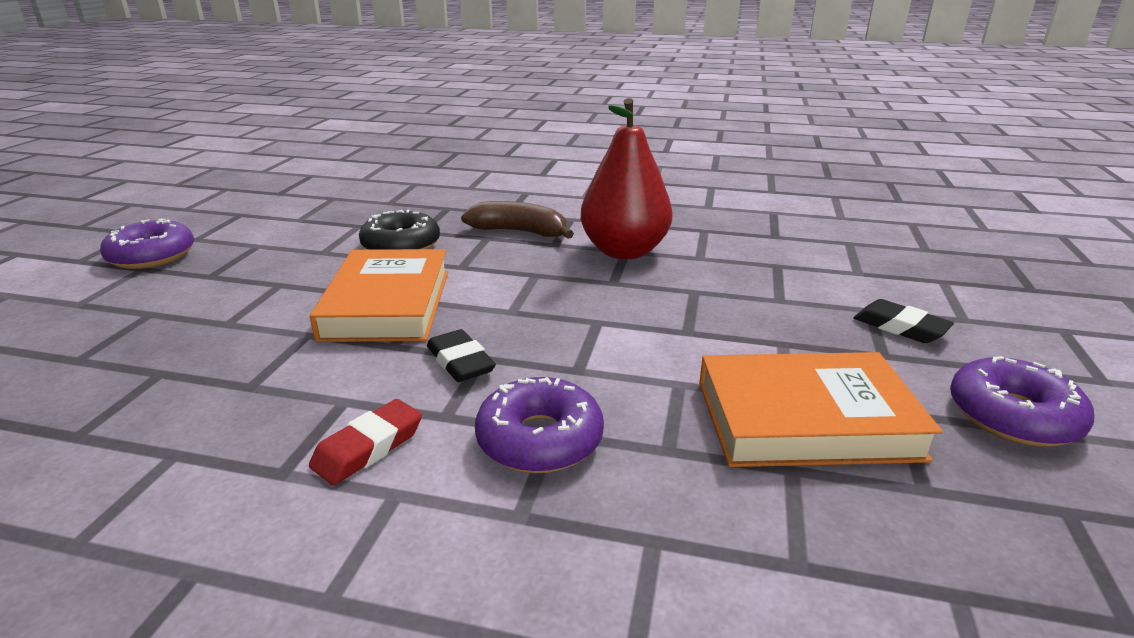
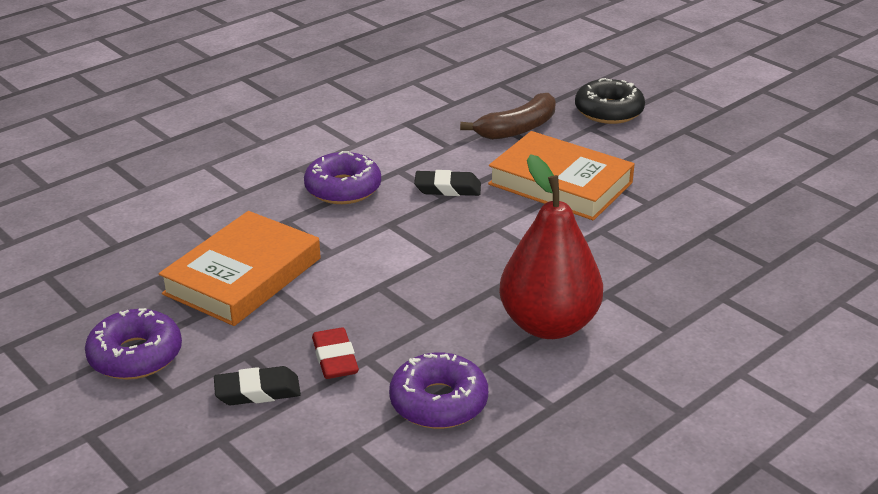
camera: 125 degrees right, 5 degrees up
purple donut [100,219,194,269] -> purple donut moved to [389,352,488,429]
red eraser [309,399,422,485] -> red eraser moved to [312,327,359,379]
black donut [359,210,440,250] -> black donut moved to [575,78,645,124]
brown banana [461,201,574,239] -> brown banana moved to [460,93,556,140]

